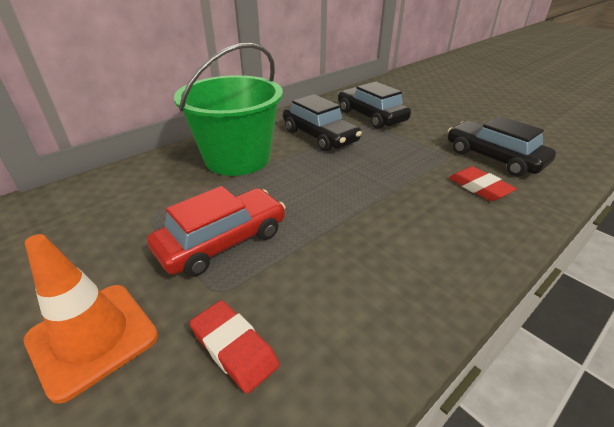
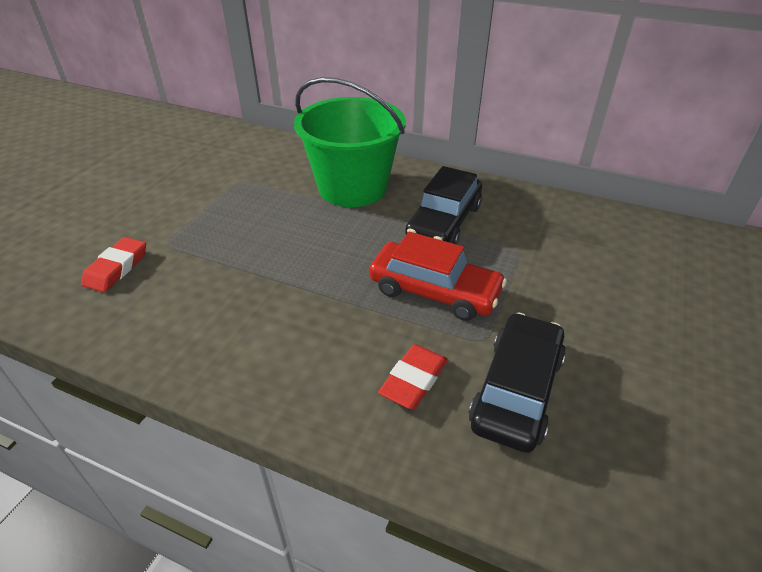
camera: 65 degrees right, 5 degrees up
orange traffic cone [24,234,158,404] -> none
red car [147,186,285,277] -> red car moved to [369,232,507,321]
black car [338,82,411,129] -> none

